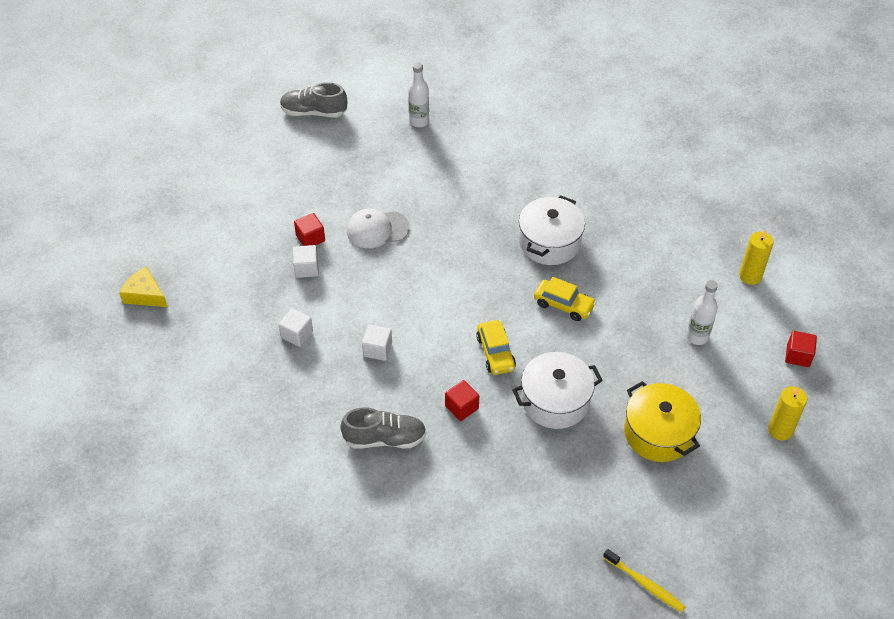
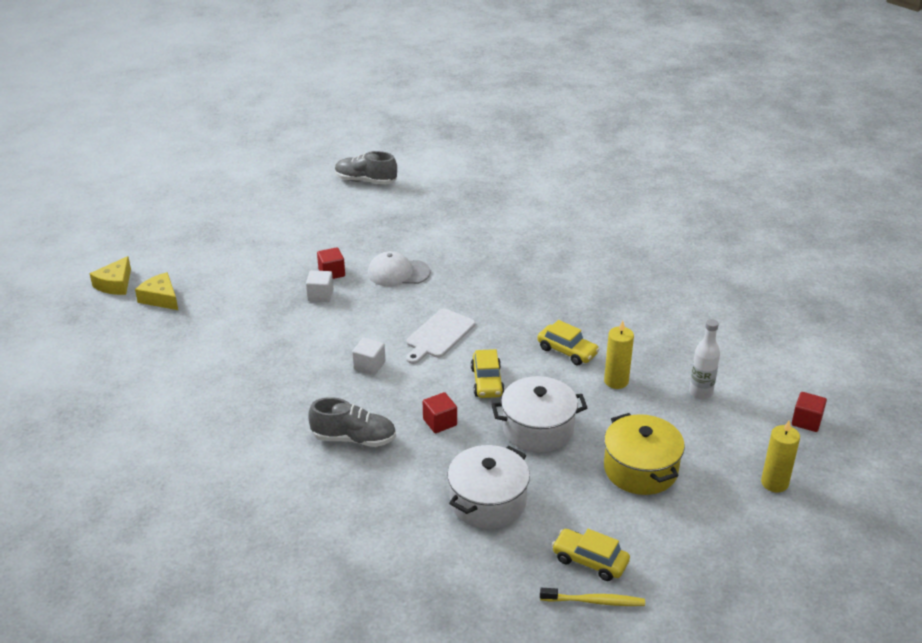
camera: 10 degrees right, 15 degrees down
white cube [279,308,313,347] -> none
white bottle [408,62,429,127] -> none
white pot [519,195,585,265] -> white pot moved to [448,445,530,529]
yellow toothbrush [603,549,685,613] -> yellow toothbrush turned 45 degrees counterclockwise [540,588,645,606]
yellow candle [739,230,774,285] -> yellow candle moved to [604,321,634,389]
none -> yellow cheese [89,256,131,295]
none -> white cutting board [406,308,475,364]
none -> yellow car [552,529,630,581]

